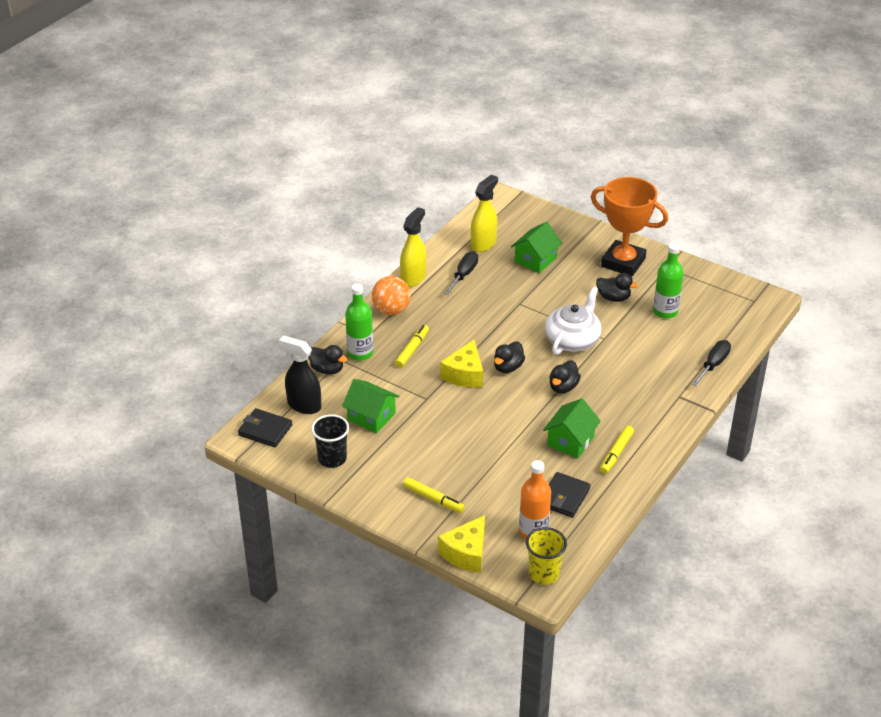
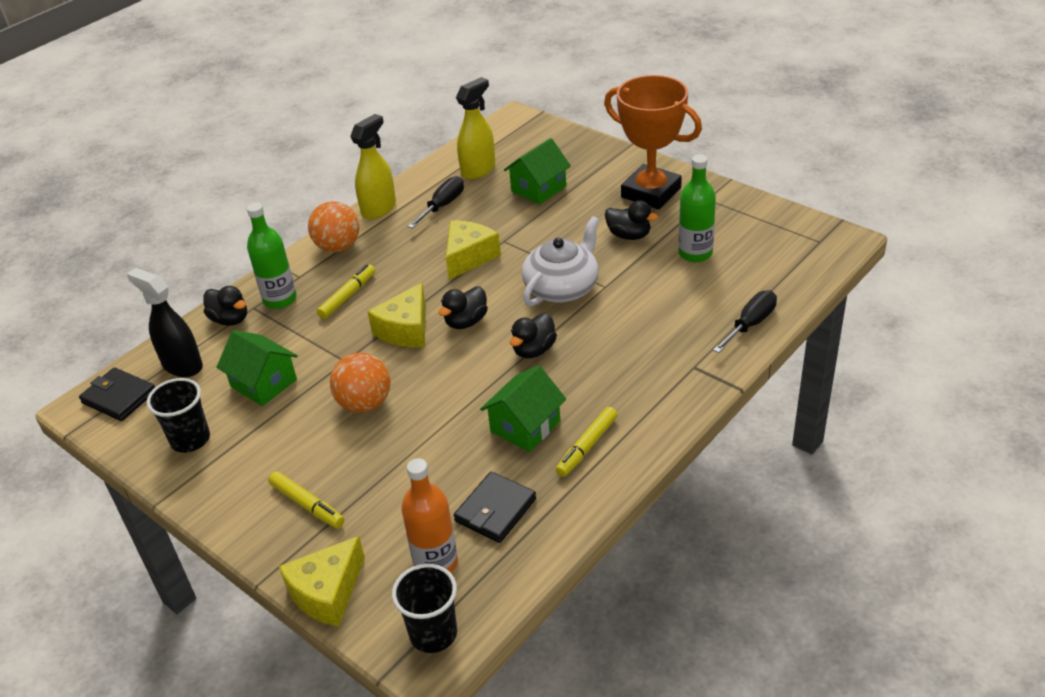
camera: 10 degrees right, 0 degrees up
yellow cup [526,527,567,584] -> black cup [392,564,457,653]
none -> orange ball [330,352,390,413]
none -> yellow cheese [446,221,501,280]

